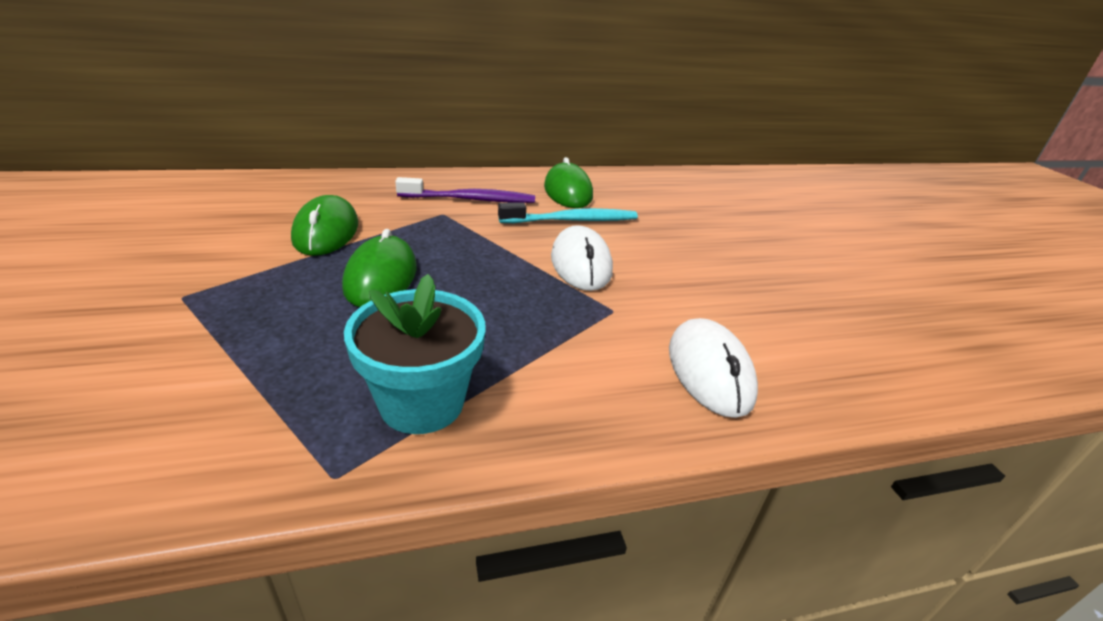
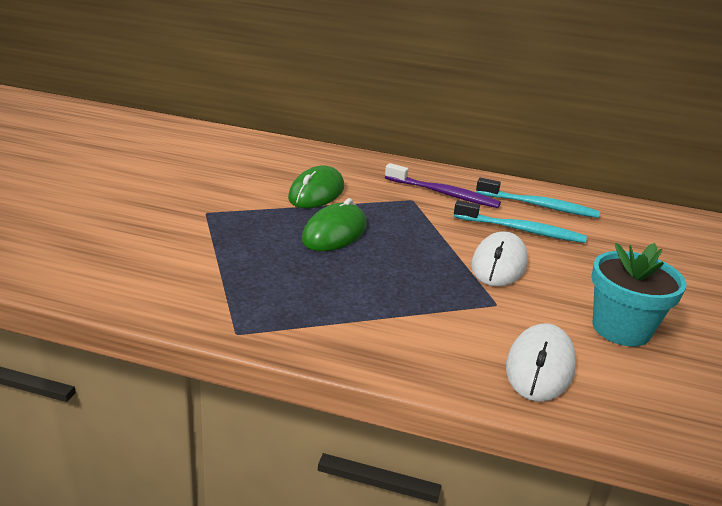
camera: 30 degrees right, 5 degrees down
turquoise flower pot [344,274,486,434] -> turquoise flower pot moved to [591,243,686,347]
green mouse [544,157,593,208] -> turquoise toothbrush [476,178,600,218]

